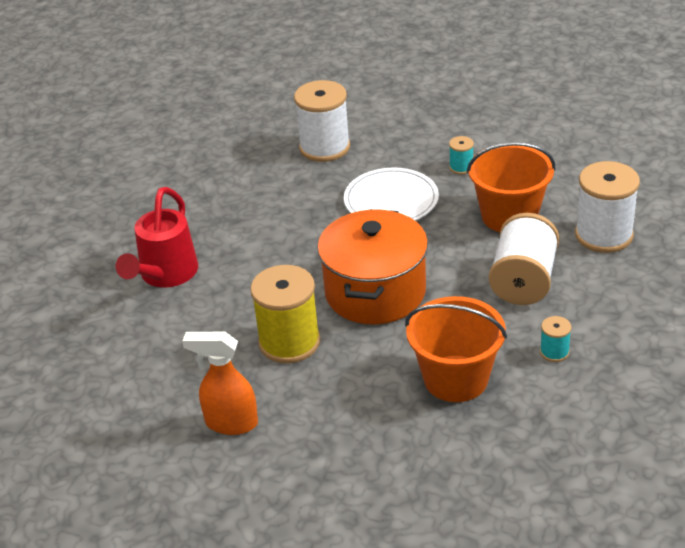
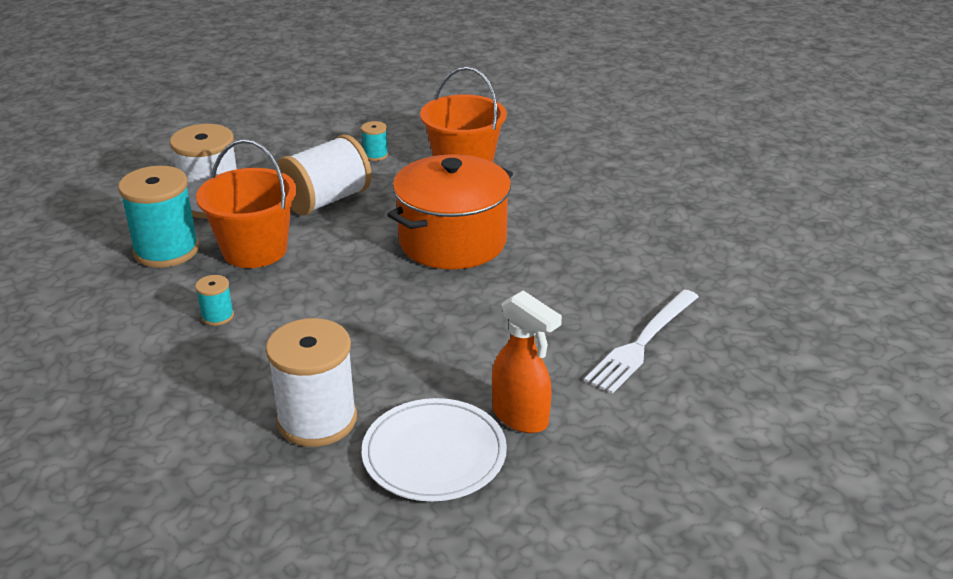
camera: 150 degrees left, 5 degrees down
red watering can [116,187,198,288] -> white fork [584,290,699,394]
orange spray bottle [182,332,258,435] -> orange spray bottle moved to [492,290,562,433]
yellow spool [250,265,320,363] -> none
white plate [344,168,439,221] -> white plate moved to [362,398,507,501]
none -> turquoise spool [118,166,199,268]

